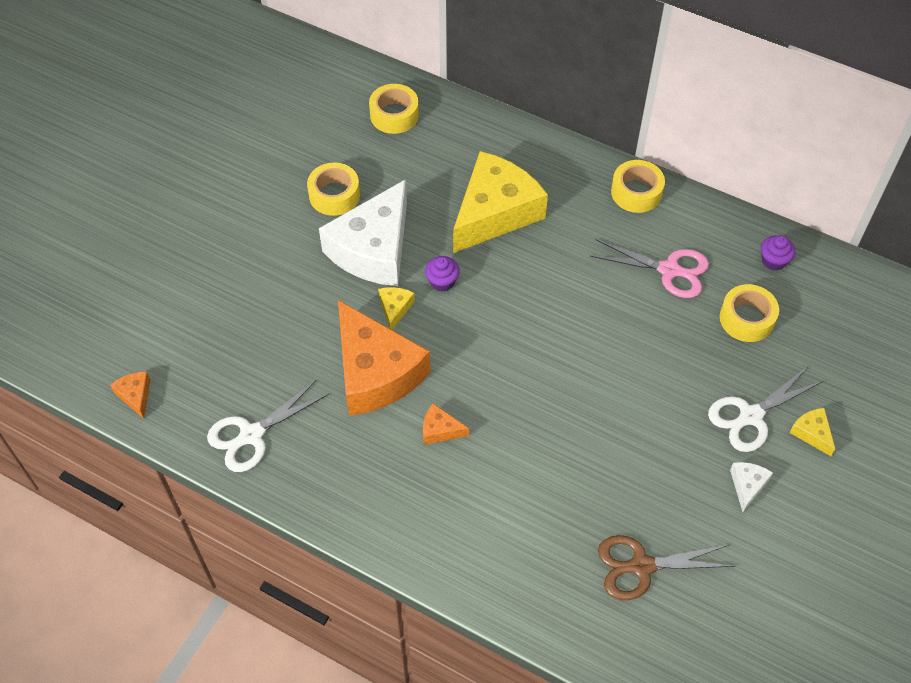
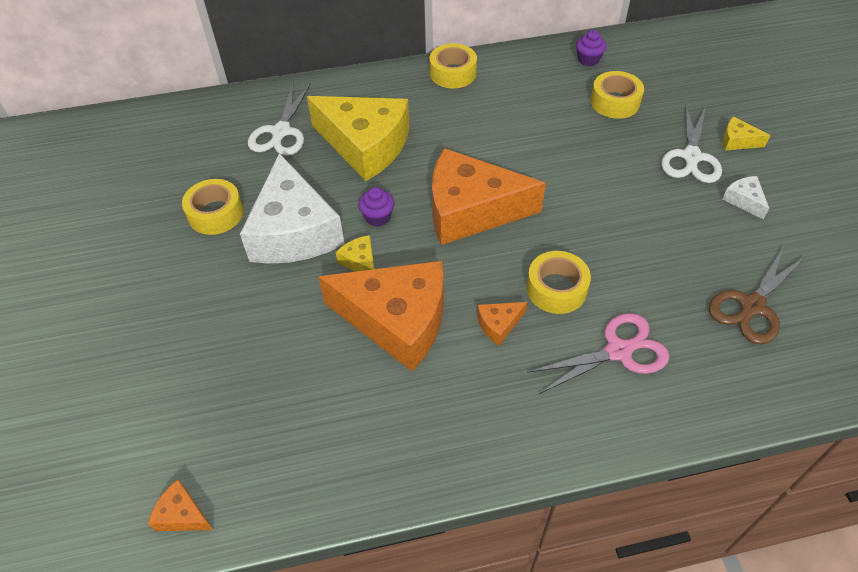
camera: 40 degrees left, 5 degrees down
white scissors [207,380,329,472] -> white scissors moved to [248,83,311,156]
yellow tape [369,84,419,134] -> yellow tape moved to [527,251,591,314]
yellow cheese [453,151,548,253] -> yellow cheese turned 120 degrees clockwise [307,96,410,181]
pink scissors [590,239,709,298] -> pink scissors moved to [527,313,670,394]
none -> orange cheese [432,148,546,245]

